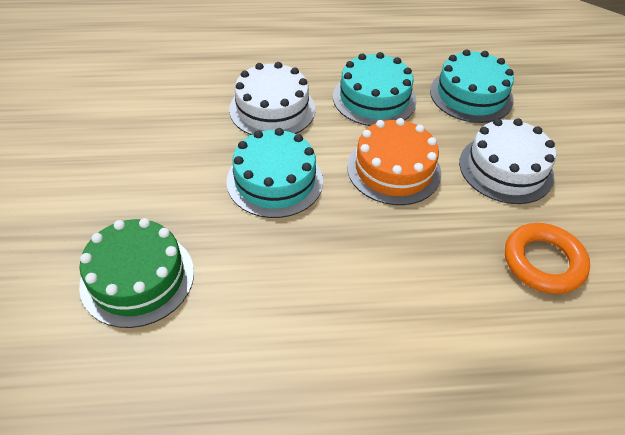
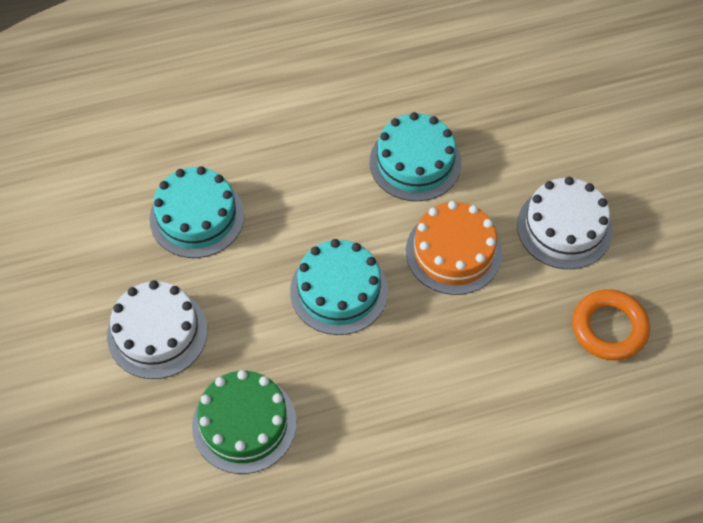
camera: 10 degrees left, 10 degrees up
white cake [229,62,315,135] -> white cake moved to [107,280,207,379]
turquoise cake [430,49,514,123] -> turquoise cake moved to [150,166,244,258]

